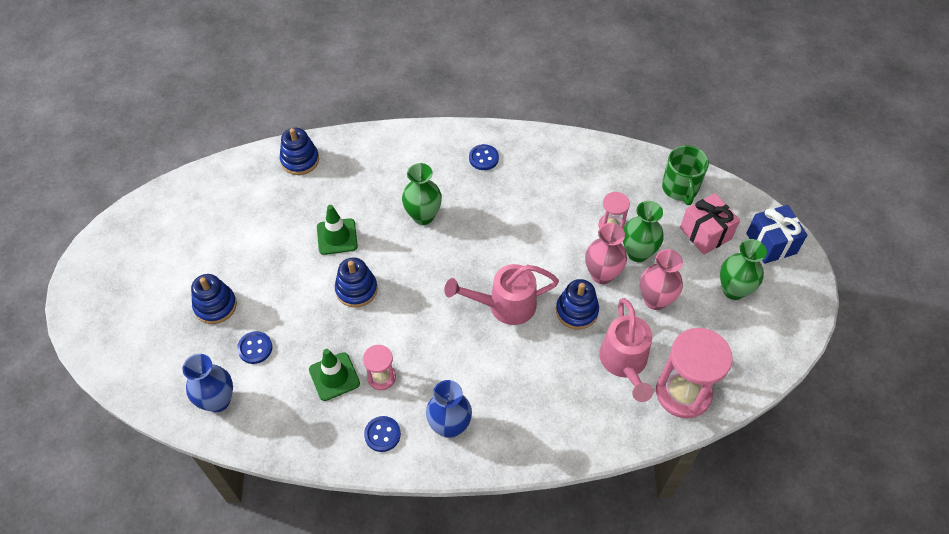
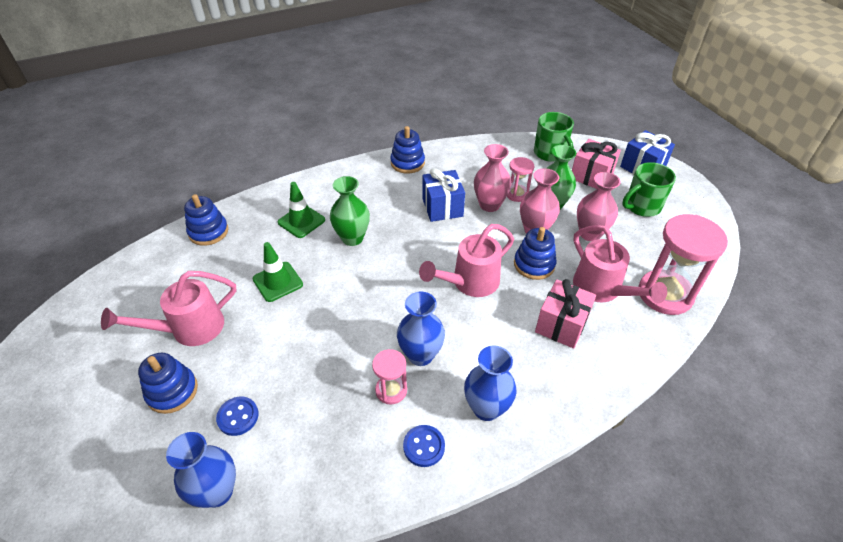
camera: 25 degrees left, 10 degrees down
green traffic cone [309,349,360,401] -> green traffic cone moved to [278,182,325,238]
blue stacking toy [335,257,378,308] -> blue stacking toy moved to [390,126,425,173]
blue button [469,144,499,170] -> none
green vase [720,239,767,300] -> green mug [622,162,676,217]
none -> pink watering can [101,271,236,346]
none -> blue vase [397,292,445,366]
none -> blue gift [423,168,465,222]
none -> pink vase [474,144,511,212]
none -> pink gift [535,279,596,349]

